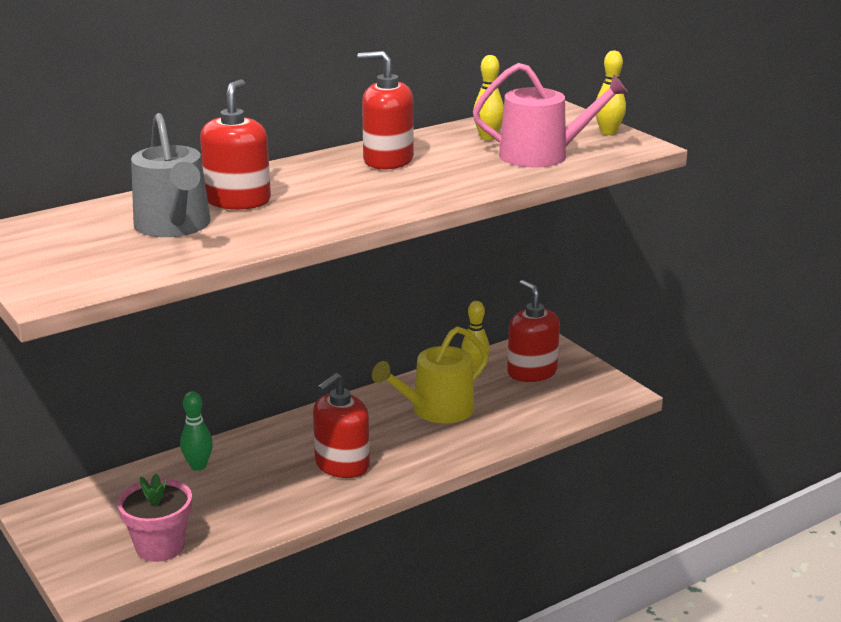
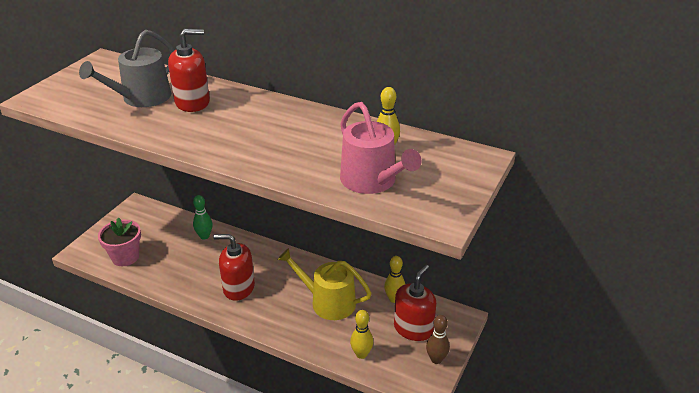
camera: 60 degrees right, 10 degrees up
red soap dispenser [358,51,414,170] -> none
yellow bowling pin [596,51,626,135] -> yellow bowling pin moved to [350,310,373,359]
none -> brown bowling pin [426,315,450,364]

